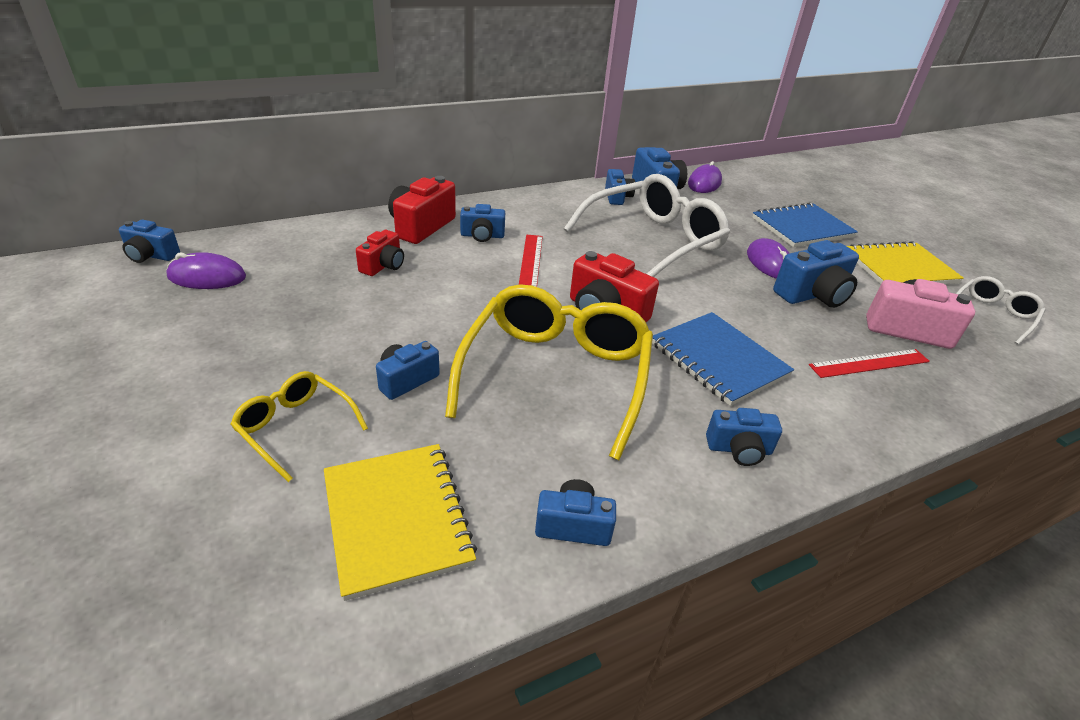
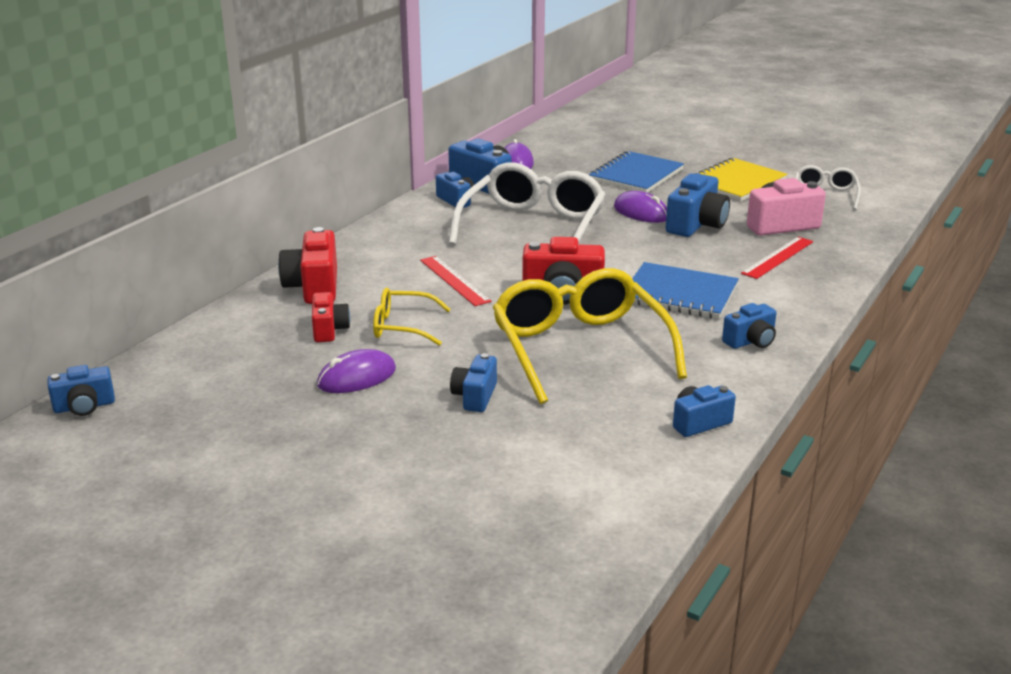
camera: 30 degrees left, 10 degrees down
purple mouse [166,252,246,289] -> purple mouse moved to [317,349,396,393]
yellow glasses [230,371,368,482] -> yellow glasses moved to [373,288,451,346]
yellow notebook [324,444,477,601] -> none
blue camera [460,204,505,242] -> none

